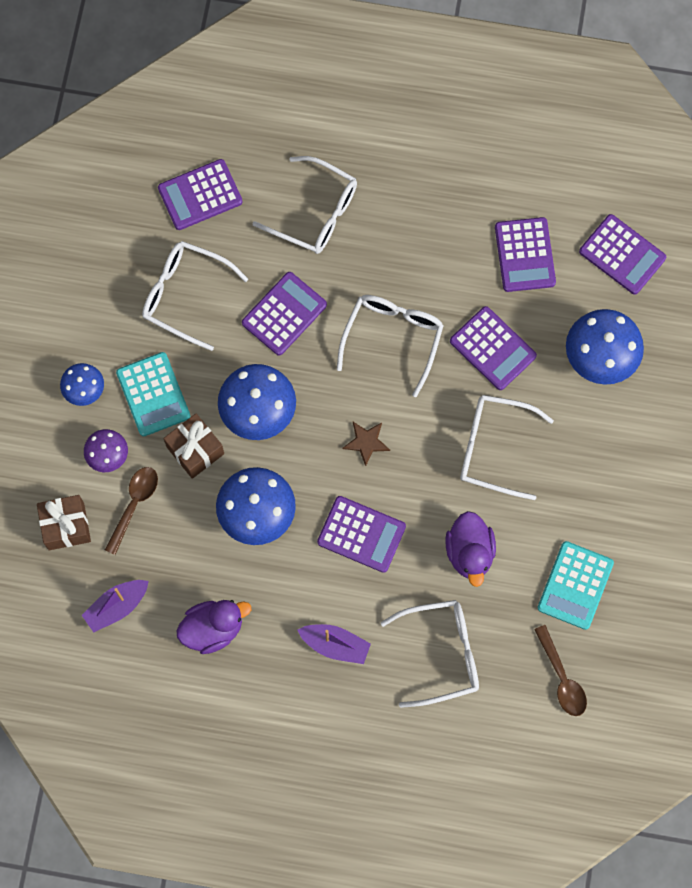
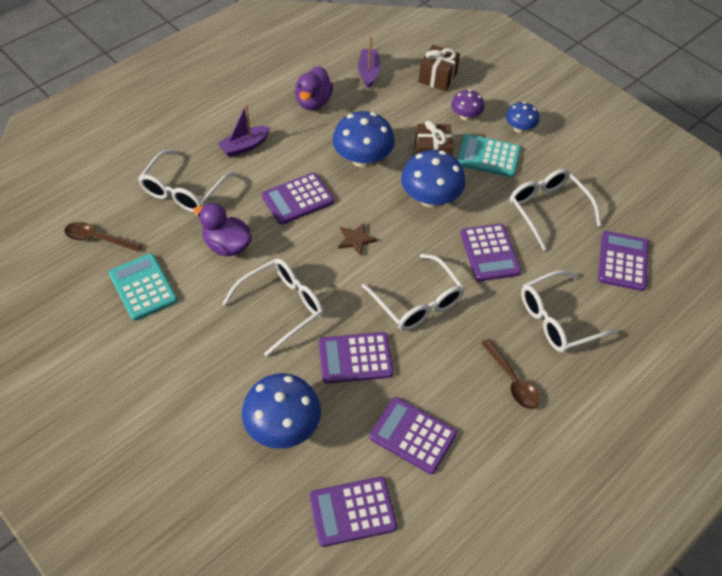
camera: 125 degrees right, 20 degrees down
brown spoon [105,467,158,555] -> brown spoon moved to [481,339,540,409]
white glasses [142,241,248,351] -> white glasses turned 90 degrees counterclockwise [510,169,601,251]

